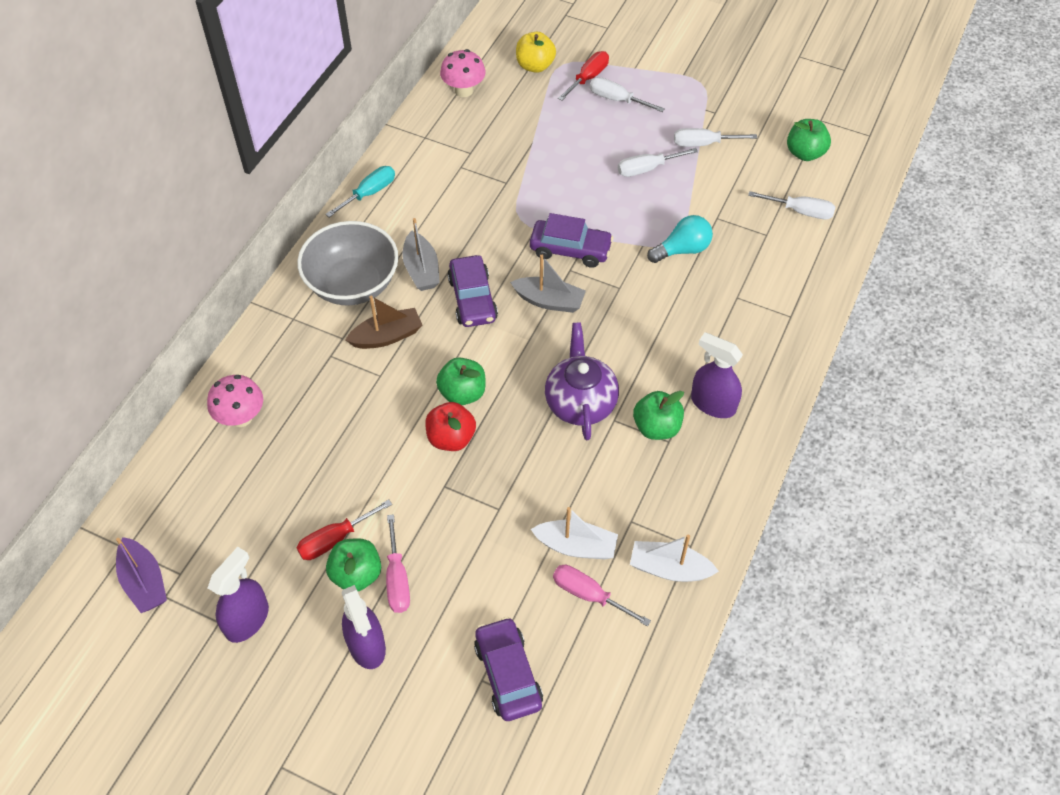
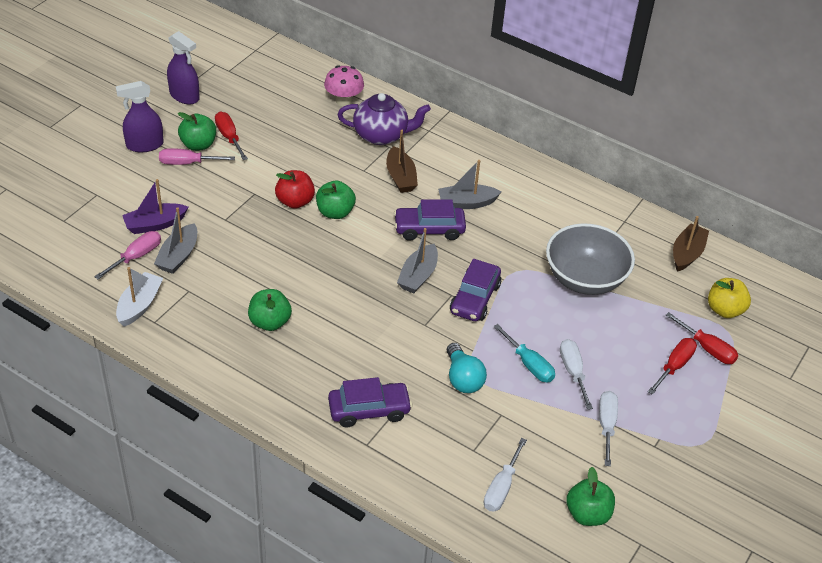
camera: 95 degrees right, 10 degrees down
purple boat [116,537,167,613] -> purple boat moved to [122,179,188,234]
grey bowl [297,221,398,305] -> grey bowl moved to [546,223,635,295]
turquoise screwdriver [325,166,395,217] -> turquoise screwdriver moved to [494,324,555,383]
pink mushroom [440,49,486,97] -> brown boat [673,216,709,272]
purple car [474,617,543,721] -> purple car moved to [328,377,412,427]
white boat [531,507,618,559] -> grey boat [154,207,197,274]
purple teapot [545,322,619,440] -> purple teapot moved to [338,93,431,145]
white screwdriver [590,77,665,112] -> red screwdriver [648,338,697,395]
purple spray bottle [691,332,743,418] -> none

